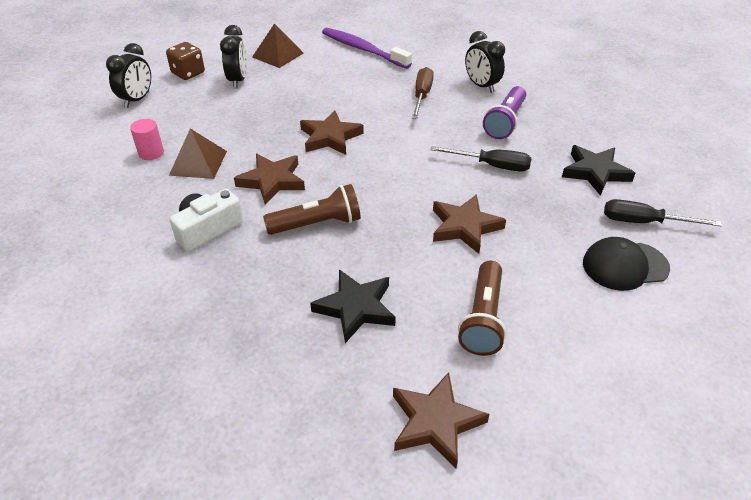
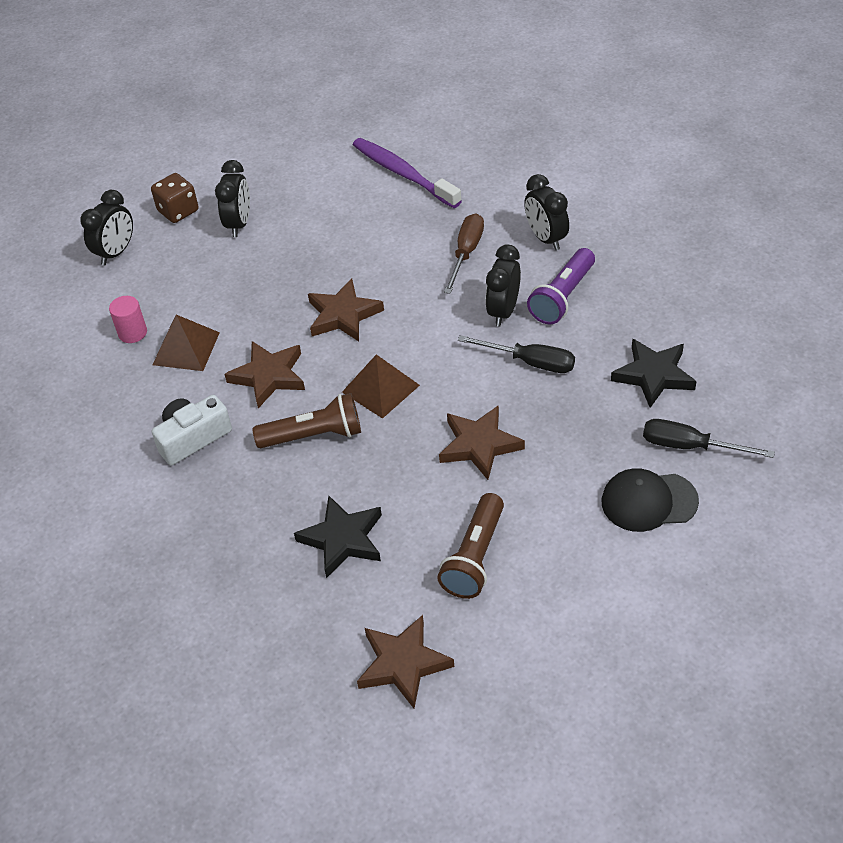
camera: 10 degrees right, 5 degrees up
brown pyramid [252,24,304,68] -> brown pyramid moved to [342,354,420,419]
none -> black clock [485,245,521,327]

